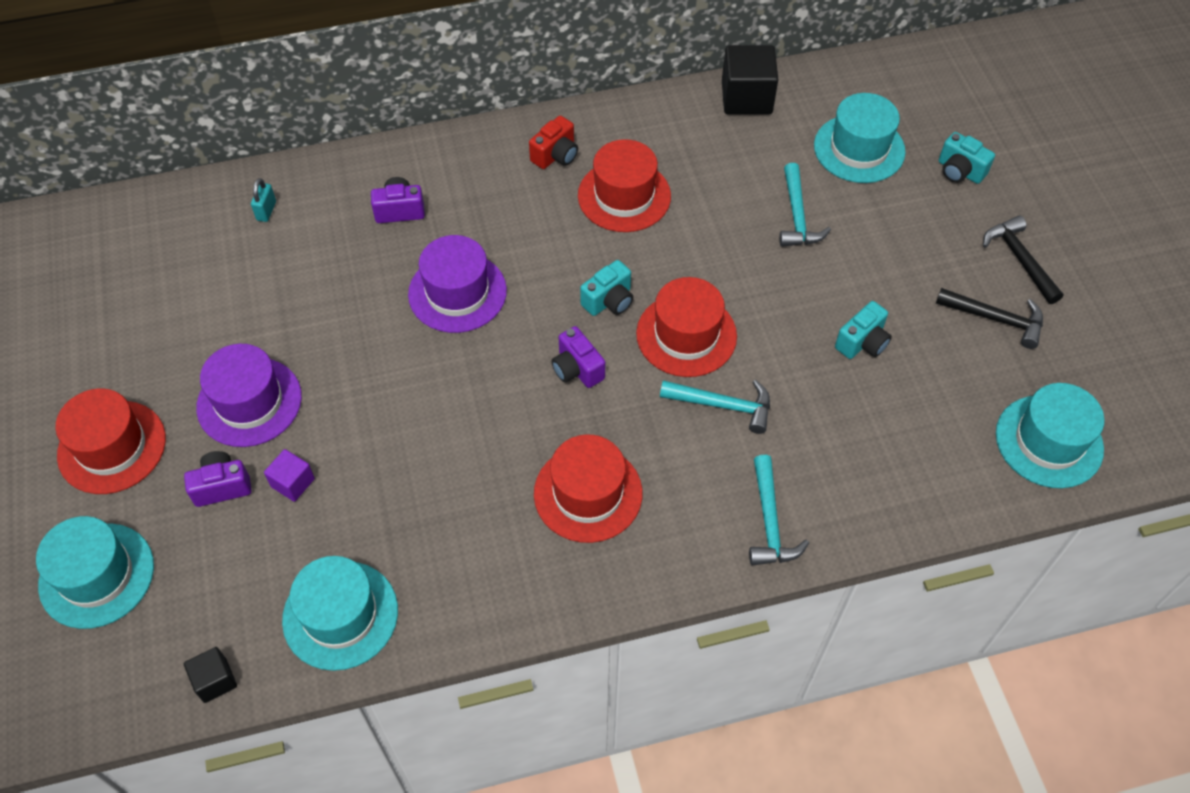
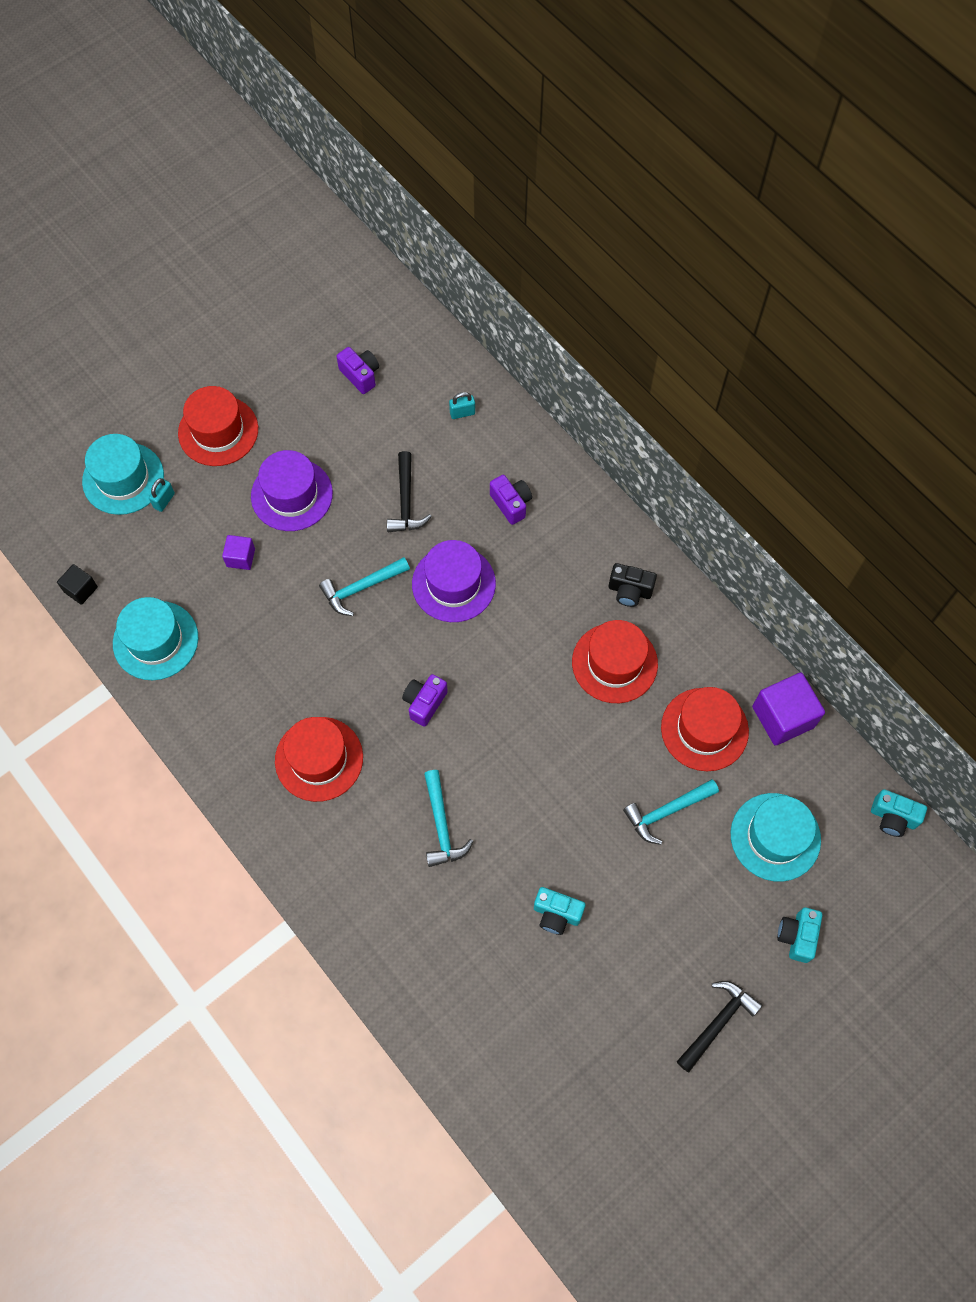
camera: 65 degrees right, 10 degrees up
purple camera [184,451,252,507] -> purple camera moved to [336,347,379,394]
red camera [529,116,578,169] -> black camera [609,563,657,607]
turquoise camera [580,260,633,316] -> turquoise camera moved to [871,789,927,837]
red hat [636,277,737,377] -> red hat moved to [661,687,749,771]
black cube [722,45,778,114] -> purple cube [752,673,825,746]
turquoise hammer [749,455,809,566] -> turquoise hammer moved to [319,557,410,616]
black hammer [936,288,1043,349] -> black hammer moved to [387,451,432,532]
turquoise hat [996,383,1105,488] -> none
none -> turquoise padlock [149,478,175,512]

